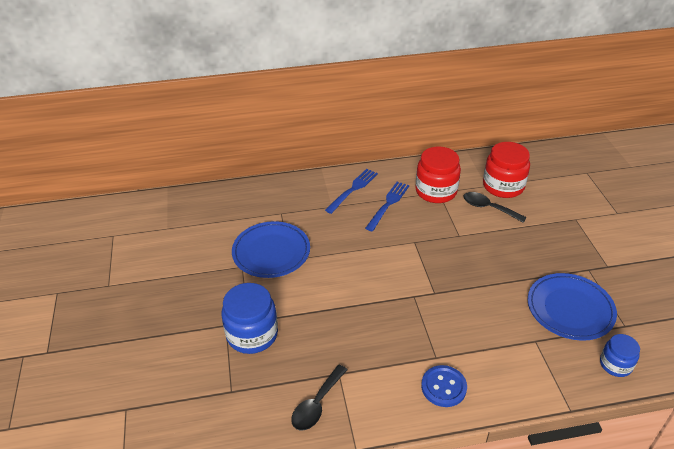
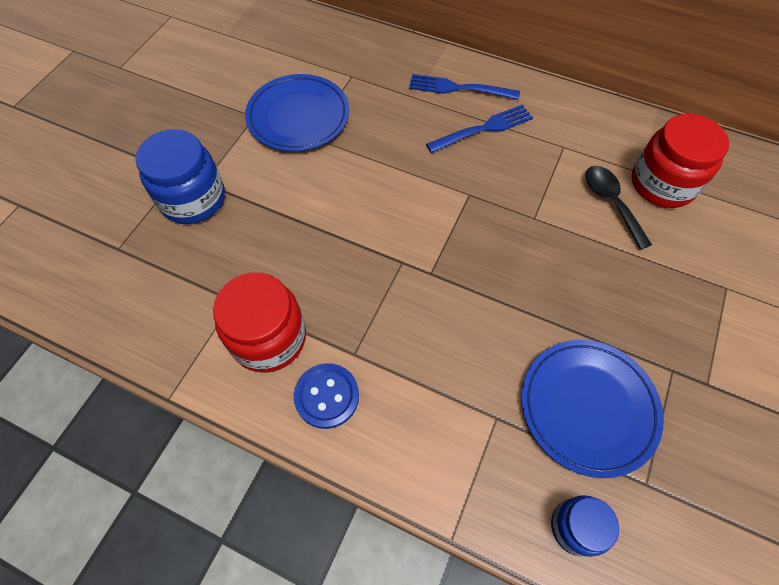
camera: 35 degrees right, 20 degrees up
black spoon [291,365,348,431] -> none
blue fork [325,169,378,214] -> blue fork turned 150 degrees counterclockwise [409,74,520,100]
red jar [416,146,461,203] -> red jar moved to [213,272,306,372]

